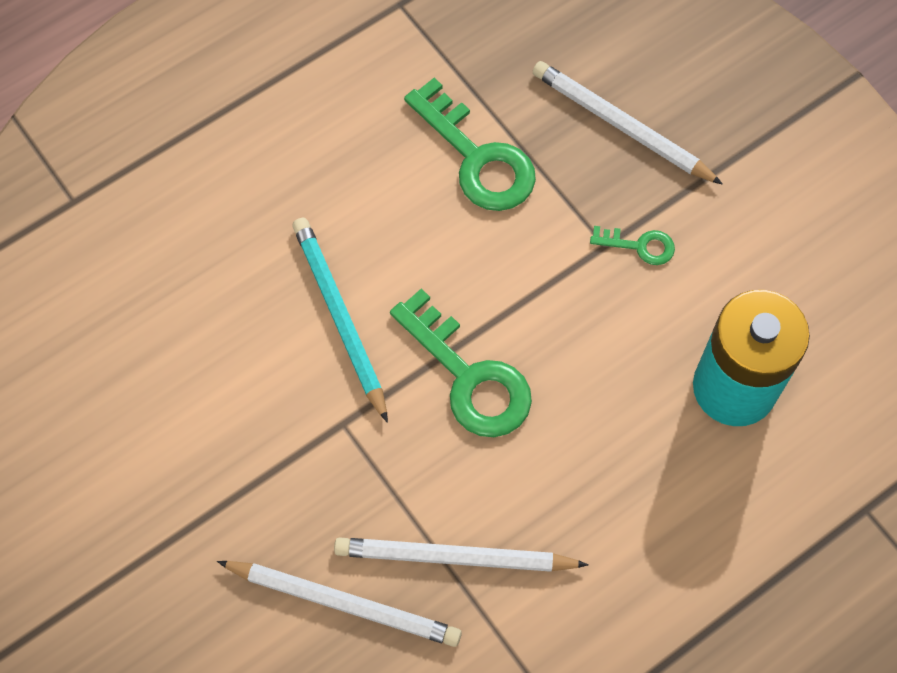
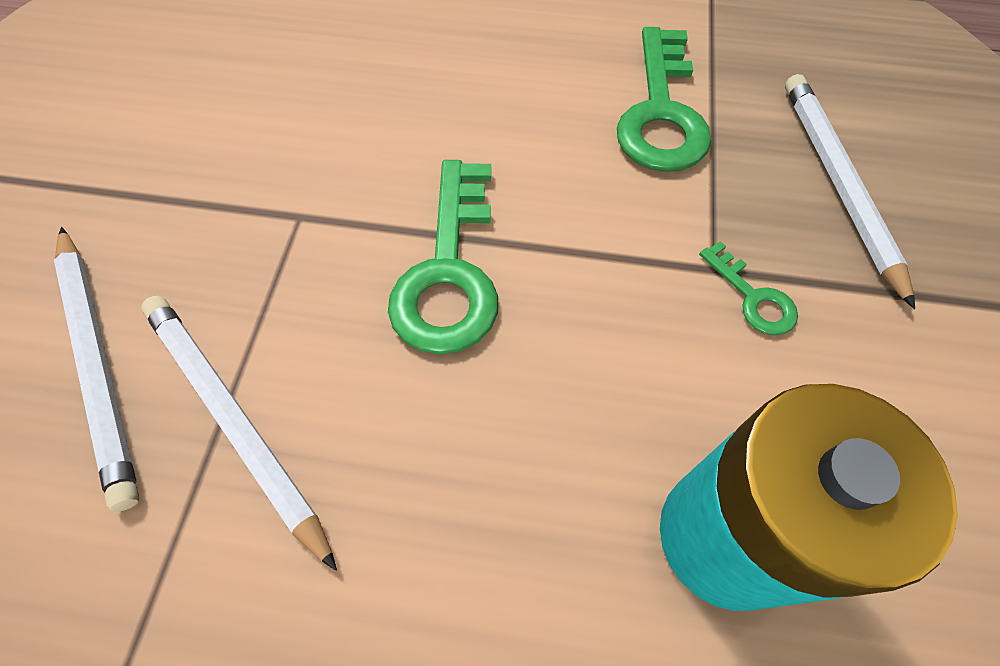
camera: 45 degrees right, 5 degrees down
turquoise pencil [292,218,388,423] -> none

